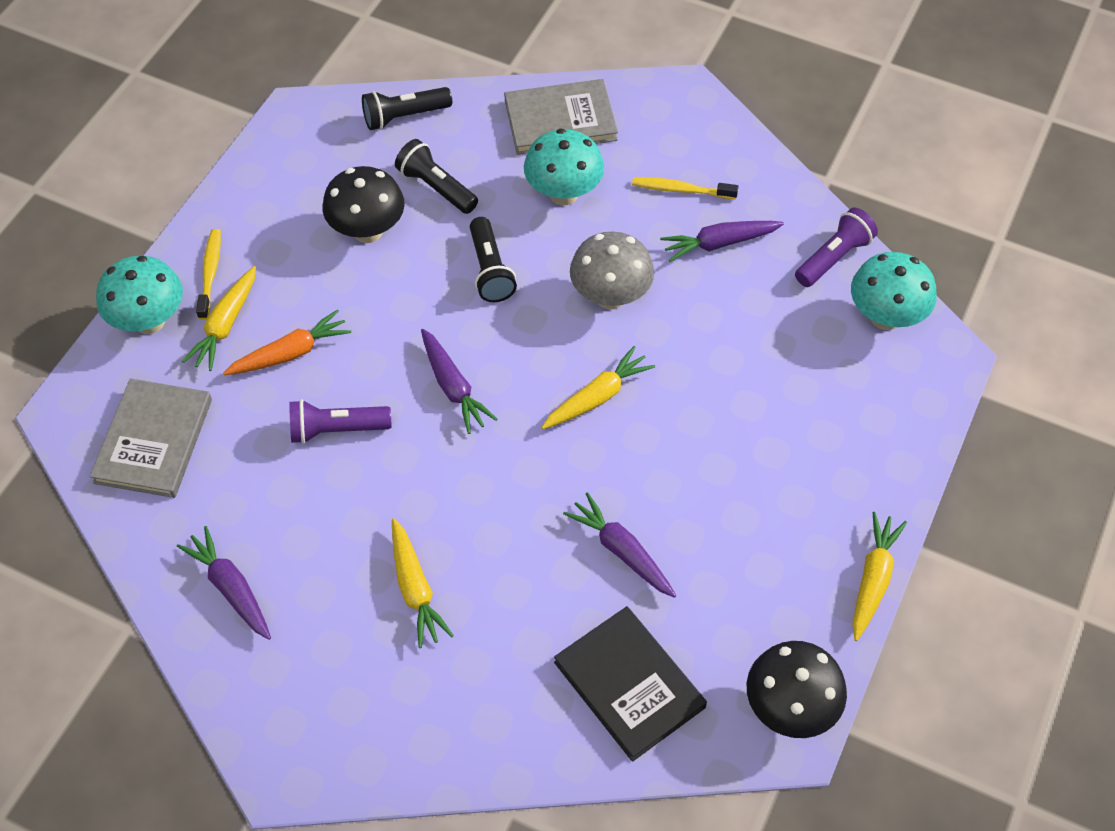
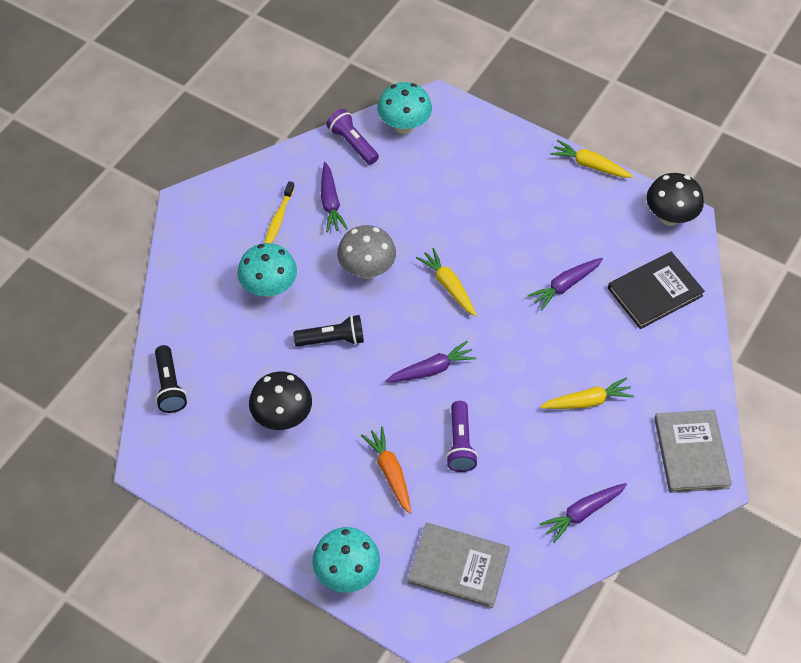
camera: 85 degrees left, 0 degrees up
yellow carrot [182,266,256,371] -> none
yellow toothbrush [196,229,221,320] -> none
black flashlight [395,139,478,214] -> none
grey book [504,79,618,155] -> grey book moved to [654,410,732,493]

